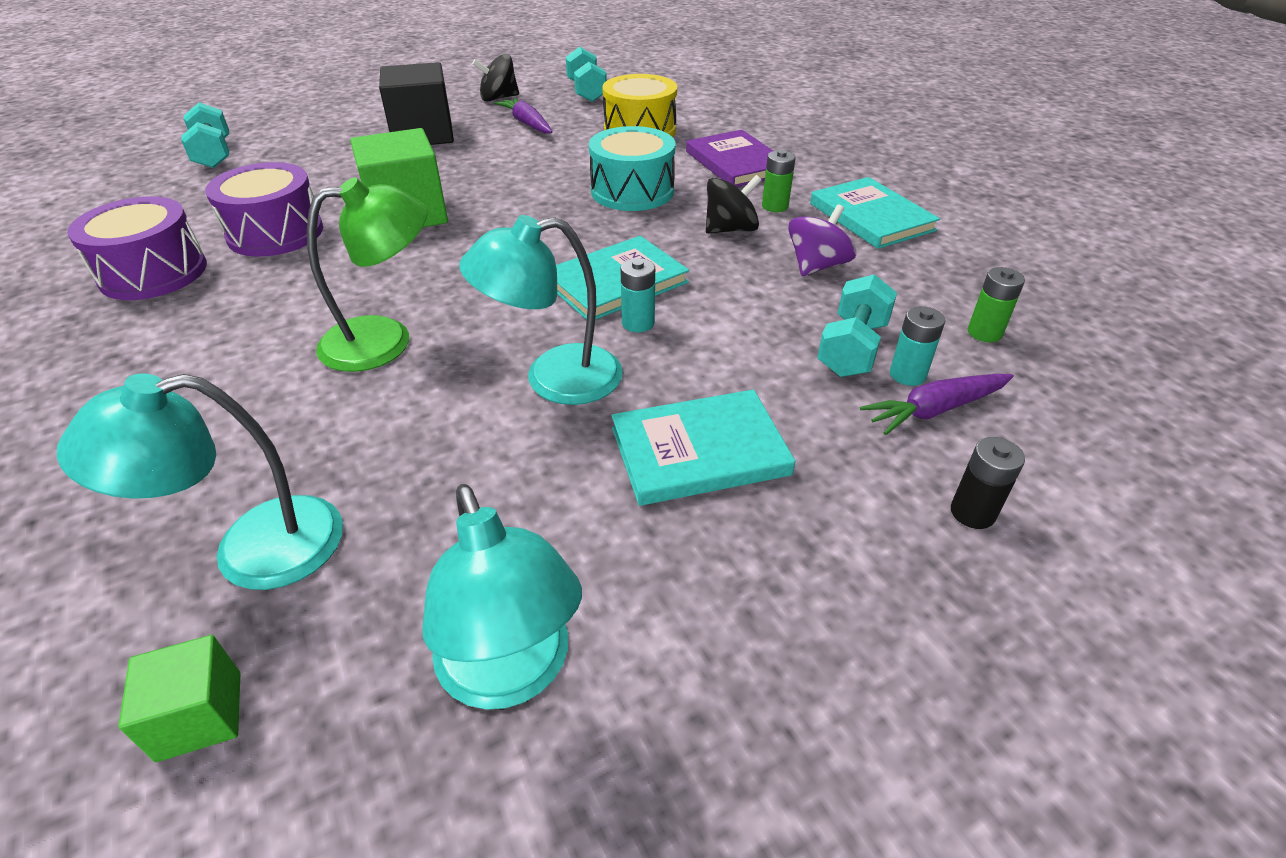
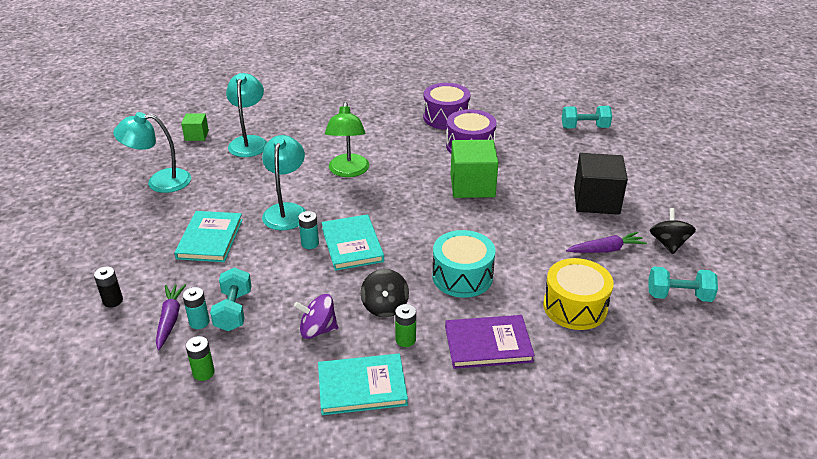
camera: 110 degrees right, 5 degrees down
purple spinning top [788,204,856,276] -> purple spinning top turned 120 degrees clockwise [294,294,338,339]
turquoise dumbbell [817,274,897,377] -> turquoise dumbbell turned 45 degrees clockwise [210,267,251,331]

